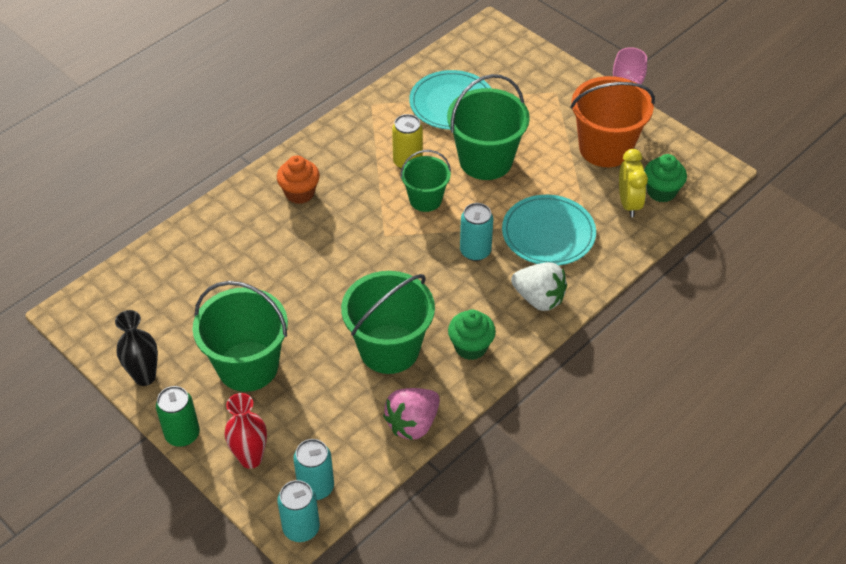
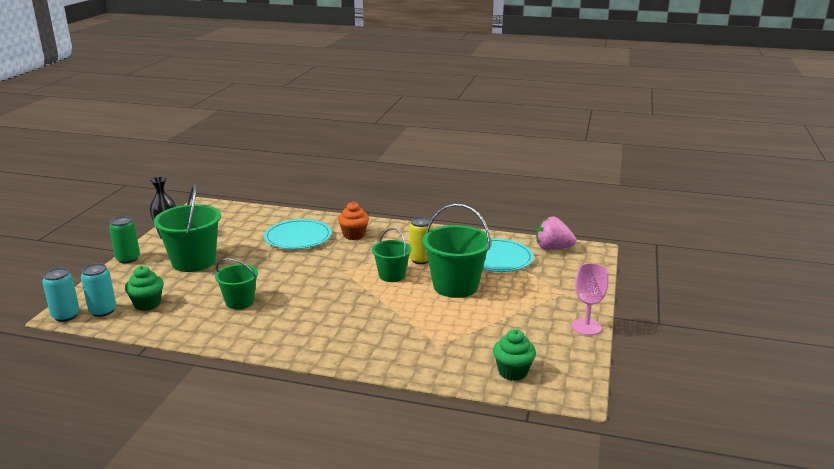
camera: 60 degrees right, 25 degrees down
red vase [225,393,267,469] -> none
green bucket [341,271,435,374] -> green bucket [215,258,258,309], size x0.60
pink strawberry [383,388,440,440] -> pink strawberry moved to [536,217,576,250]
green cupcake [448,310,496,360] -> green cupcake moved to [125,266,164,311]
turquoise can [460,203,493,261] -> none
turquoise plate [502,195,596,266] -> turquoise plate moved to [264,219,332,249]
white strawberry [511,262,567,311] -> none
orange bucket [570,76,655,167] -> none
yellow clock [619,149,648,217] -> none

